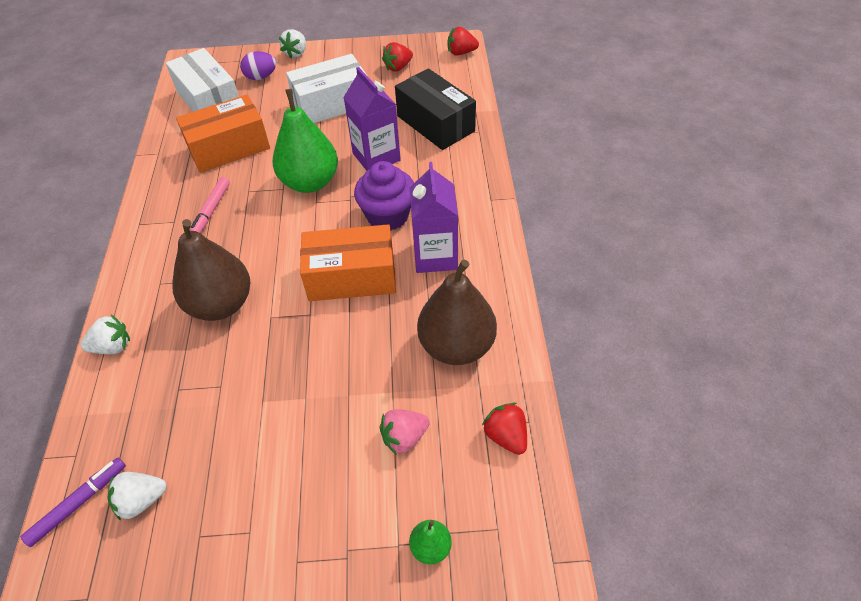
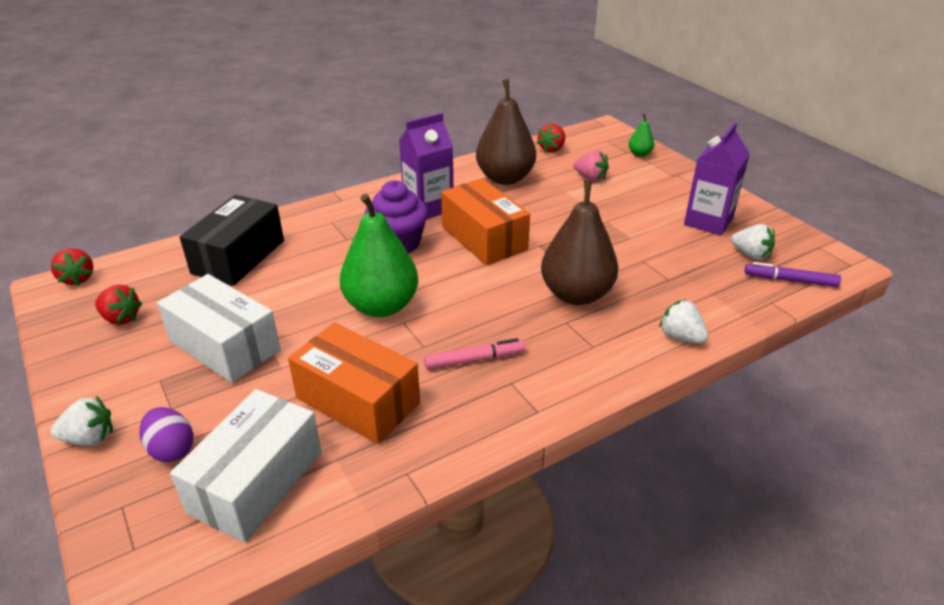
camera: 120 degrees left, 15 degrees down
purple carton [343,67,401,171] -> purple carton moved to [684,122,750,236]

